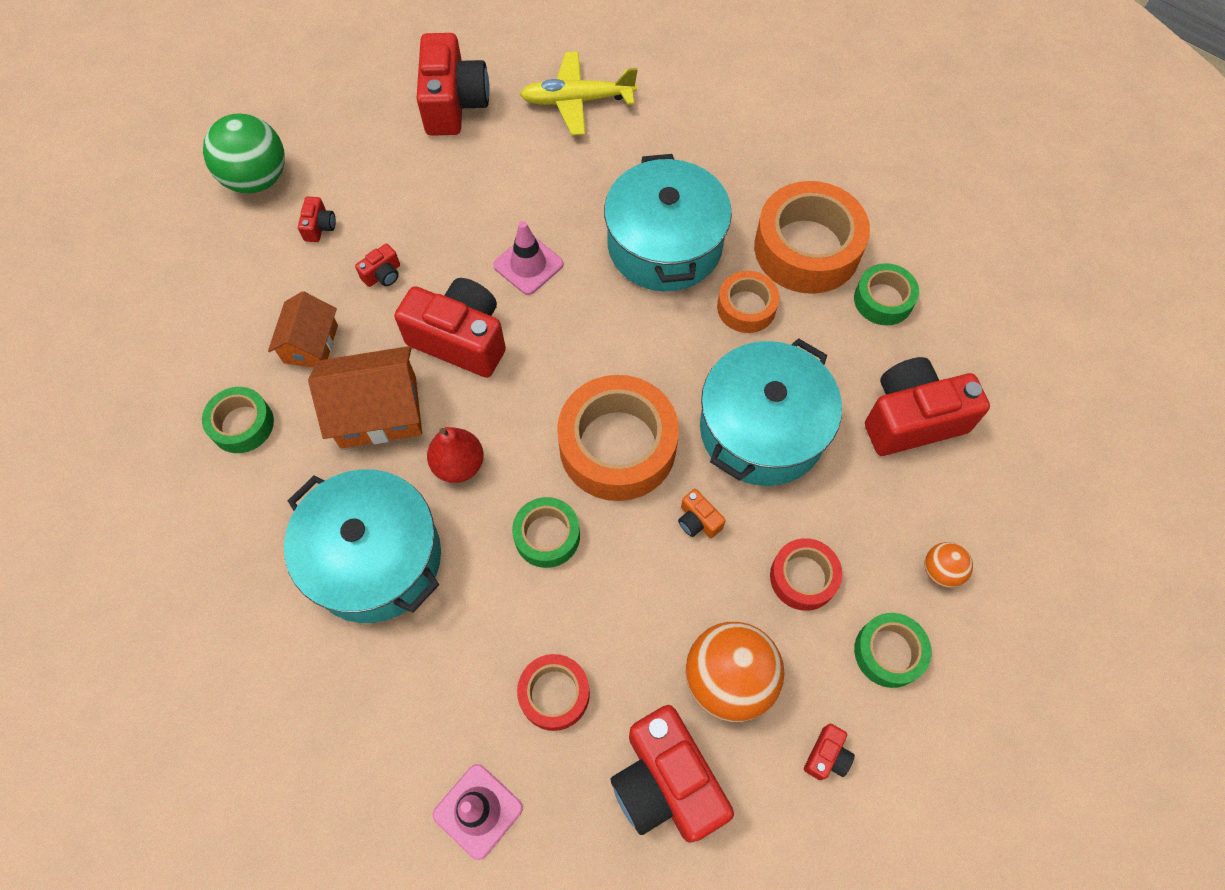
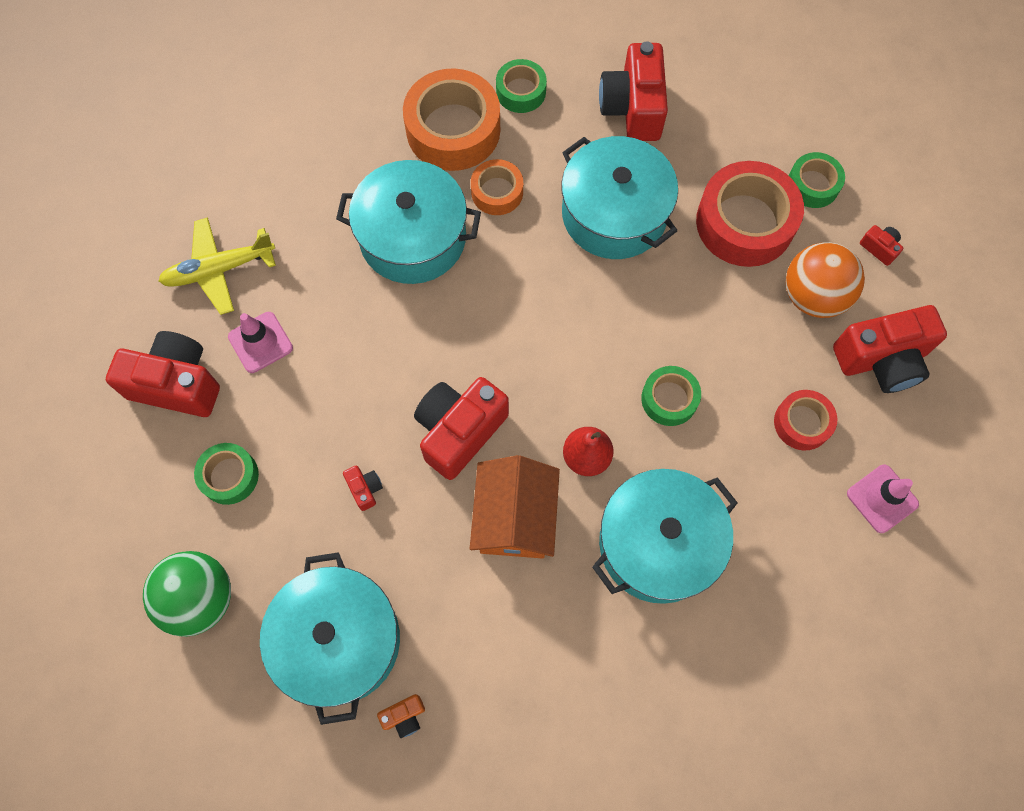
camera: 75 degrees left, 5 degrees up
green tape [202,387,274,453] -> green tape moved to [194,443,259,505]
orange house [268,291,338,367] -> none
red camera [298,197,336,242] -> none
pink traffic cone [493,221,564,295] -> pink traffic cone moved to [228,312,293,373]
yellow plane [520,52,638,136] -> yellow plane turned 60 degrees clockwise [158,217,276,315]
orange tape [557,375,679,501] -> none
orange camera [678,489,726,538] -> orange camera moved to [377,694,425,738]
red tape [770,538,842,611] -> red tape [696,161,804,267], size x1.85
orange ball [925,542,973,588] -> none
none -> turquoise pot [260,552,400,725]

